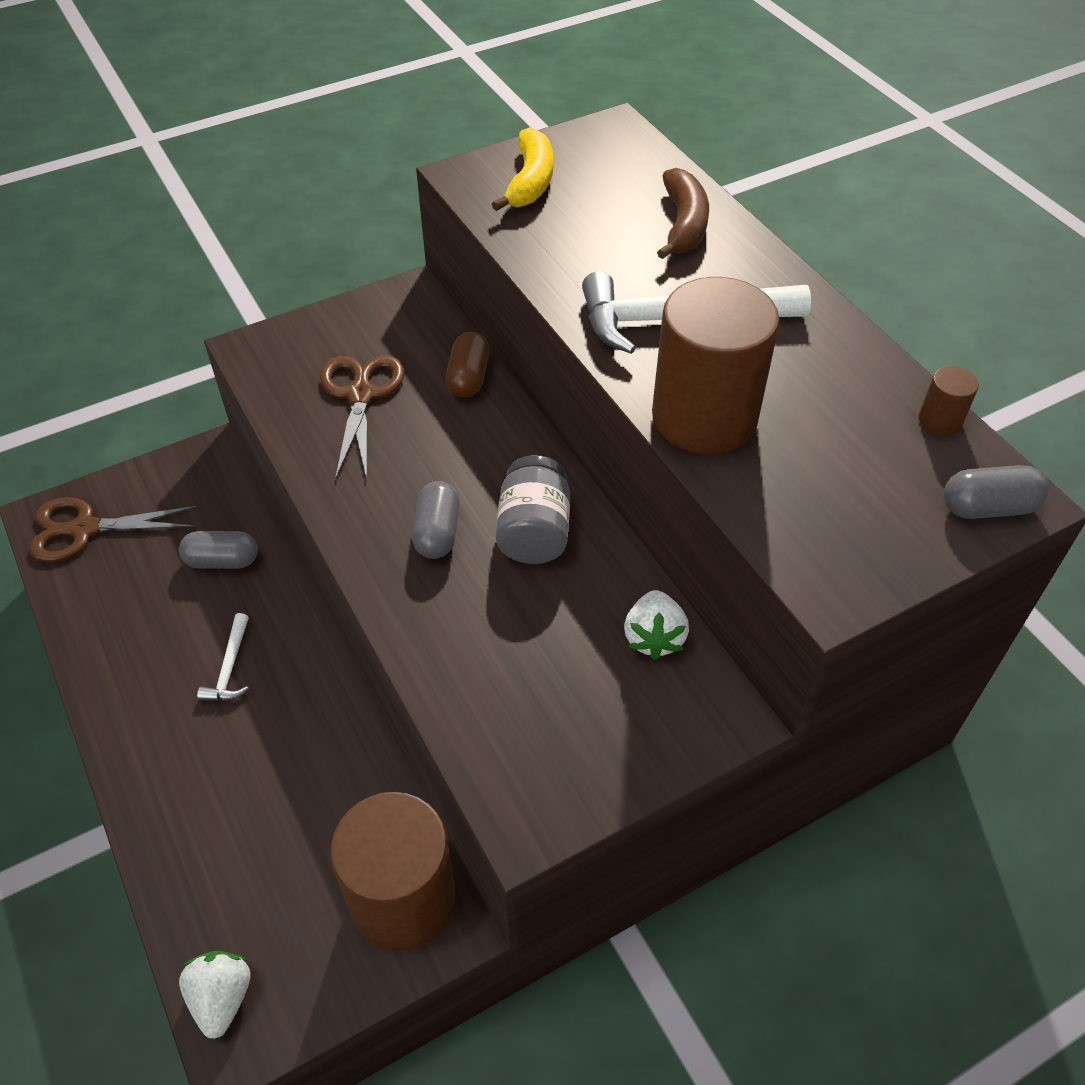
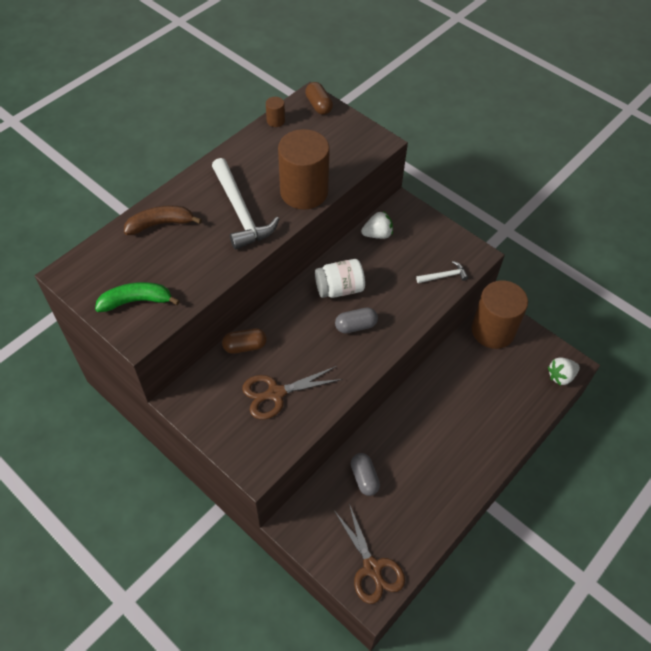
camera: 110 degrees left, 5 degrees up
white hammer [197,613,249,701] -> white hammer moved to [416,261,468,283]
yellow banana [492,127,553,211] -> green banana [95,282,180,312]
grey jar [496,455,570,564] -> white jar [315,259,365,298]
grey capsule [944,465,1049,519] -> brown capsule [305,82,333,115]

